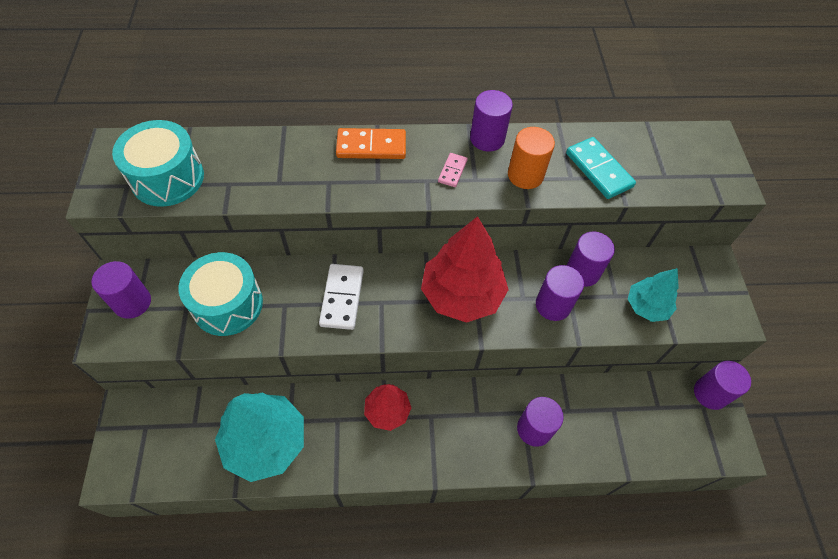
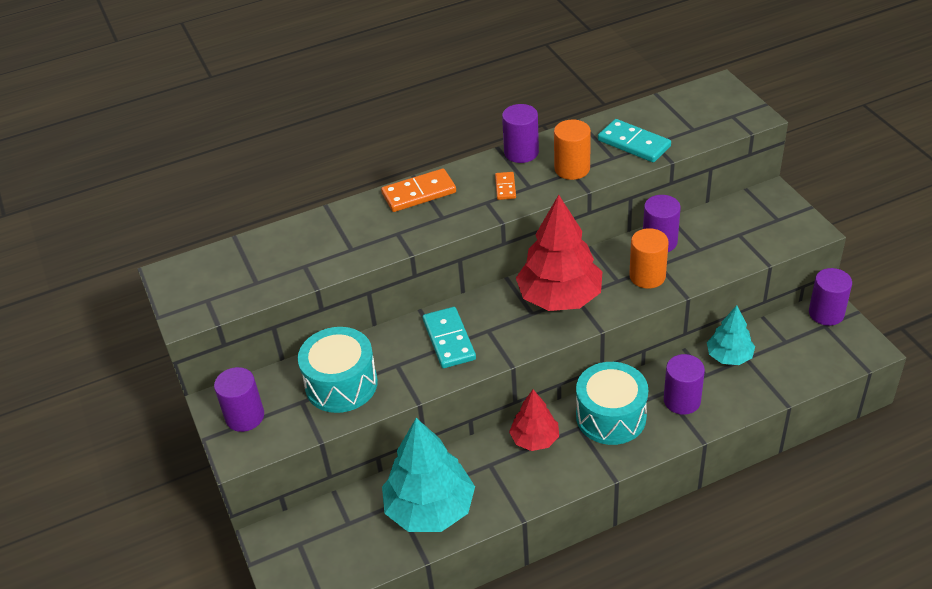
camera: 15 degrees left, 15 degrees down
turquoise drum [112,120,204,207] -> turquoise drum moved to [576,362,648,445]
white domino [319,264,364,330] -> turquoise domino [423,307,476,368]
pink domino [438,153,468,187] -> orange domino [495,172,516,200]
purple cylinder [536,265,584,321] -> orange cylinder [629,228,669,289]
turquoise tree [628,268,679,322] -> turquoise tree moved to [707,305,755,365]

